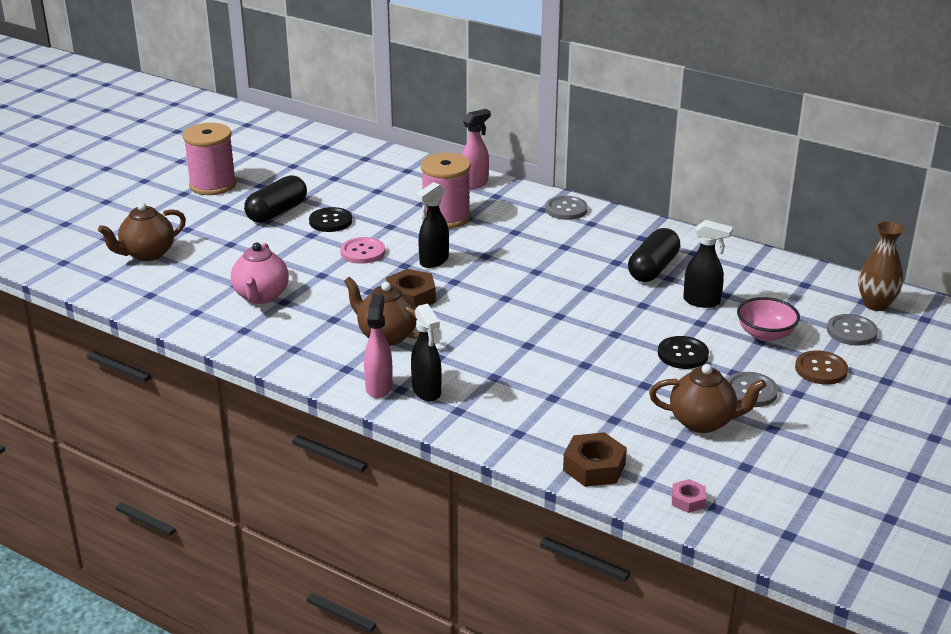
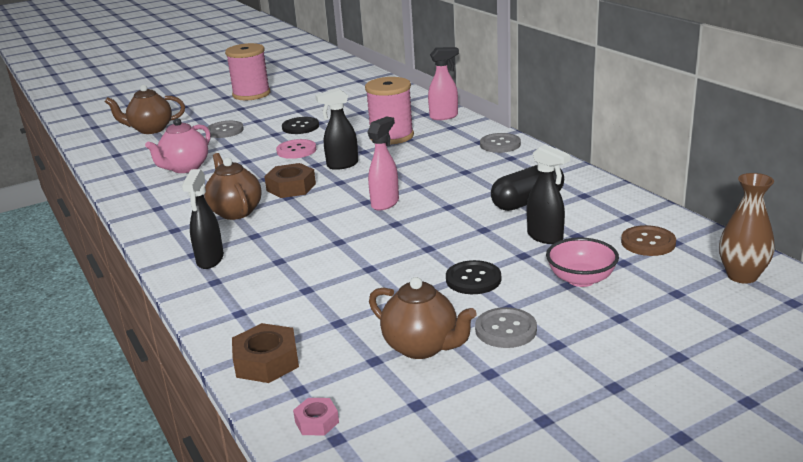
camera: 30 degrees right, 5 degrees down
black capsule [244,175,307,223] -> none
pink spray bottle [364,294,393,398] -> pink spray bottle moved to [367,116,399,210]
brown button [795,351,848,385] -> brown button moved to [621,225,676,256]
grey button [827,314,878,345] -> grey button moved to [207,121,244,138]

